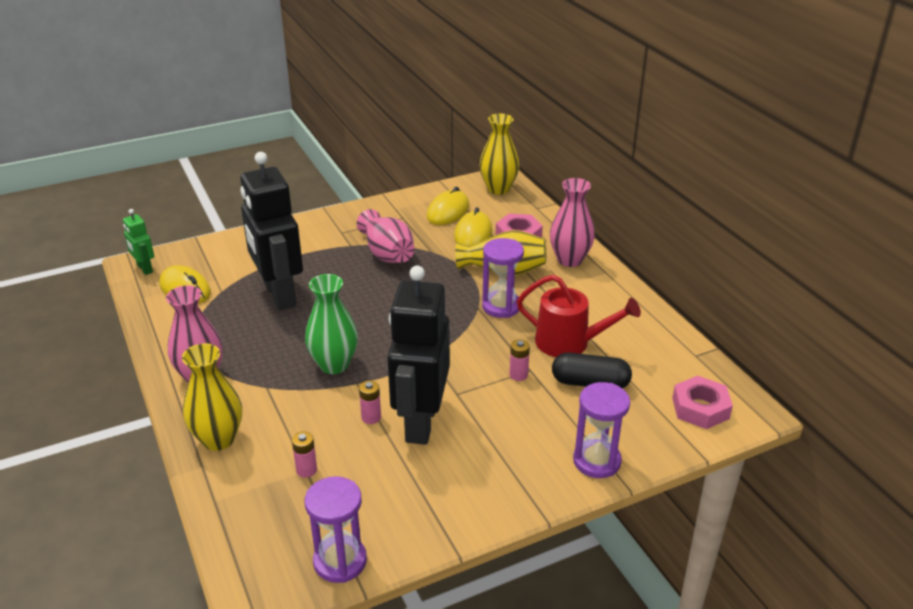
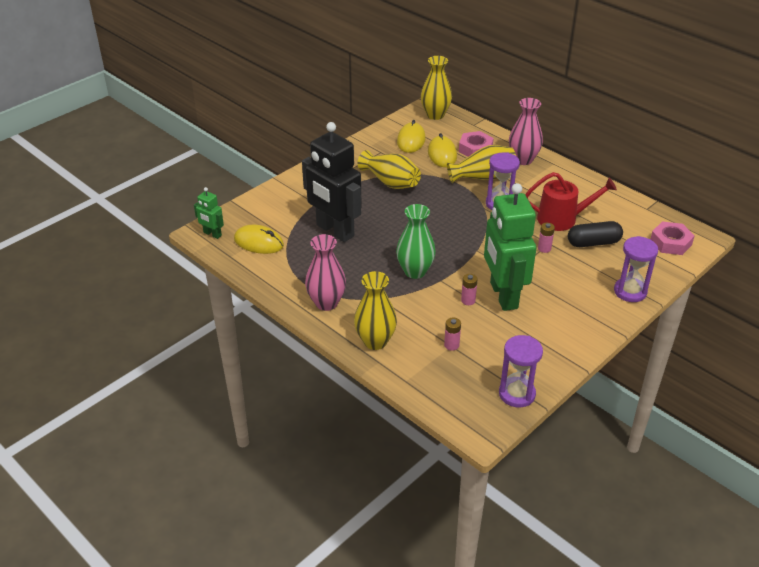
camera: 20 degrees left, 5 degrees up
pink vase [357,209,414,263] -> yellow vase [358,150,421,189]
black robot [387,266,450,445] -> green robot [484,183,536,311]

